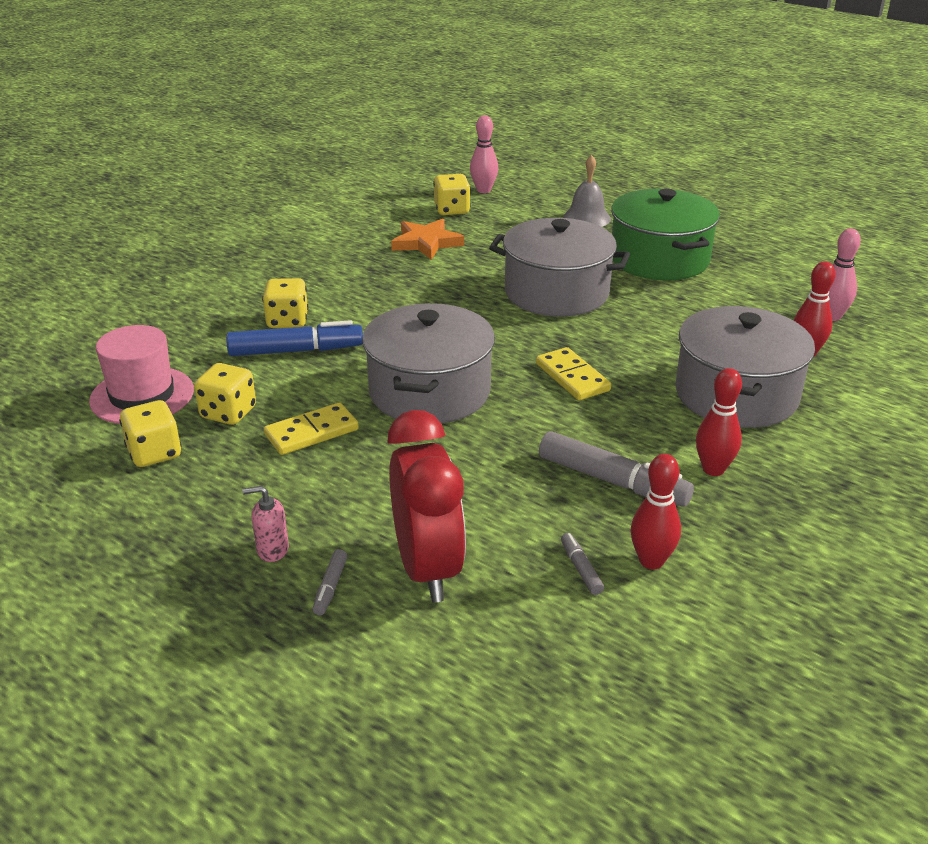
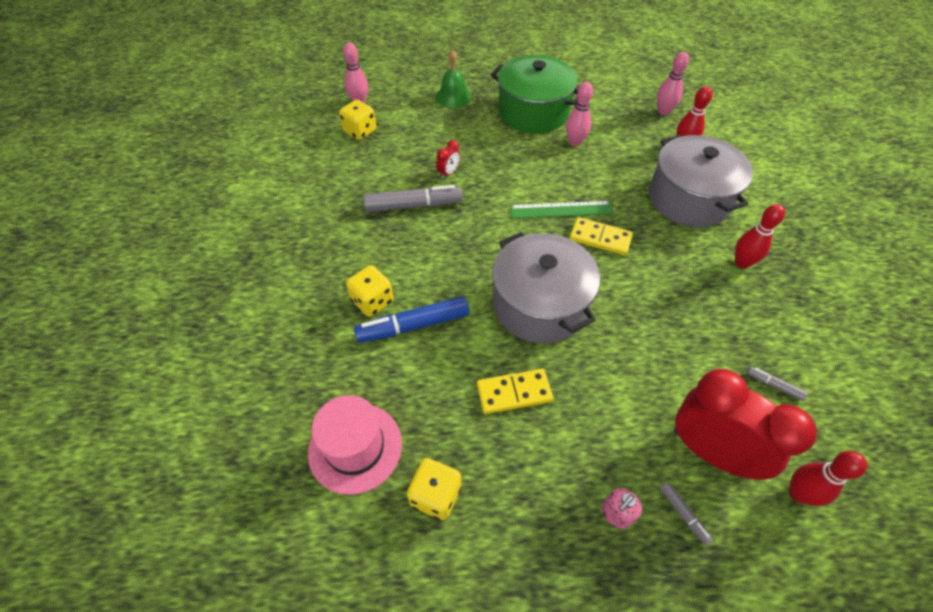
camera: 40 degrees left, 20 degrees up
yellow dice [194,363,256,425] -> none
blue marker [226,320,363,356] -> blue marker turned 150 degrees counterclockwise [354,296,469,343]
yellow domino [264,403,359,455] -> yellow domino turned 60 degrees clockwise [477,369,553,414]
orange star [391,219,464,260] -> none
grey pot [489,218,630,316] -> none
grey marker [539,431,694,507] -> grey marker moved to [364,185,462,212]
grey bell [563,155,611,227] -> green bell [436,49,471,108]
red bowling pin [631,454,681,569] -> red bowling pin moved to [789,451,867,506]
none -> red clock [436,140,460,179]
none -> green ruler [510,201,614,219]
none -> pink bowling pin [566,82,593,146]

